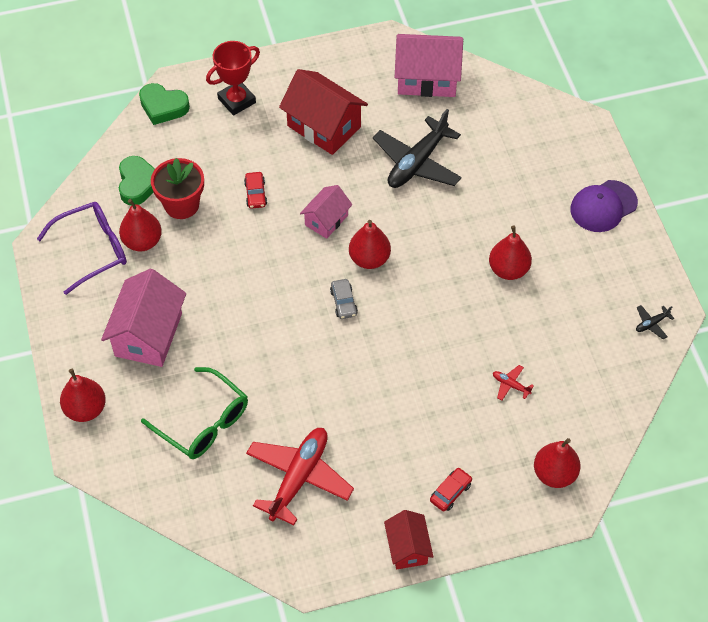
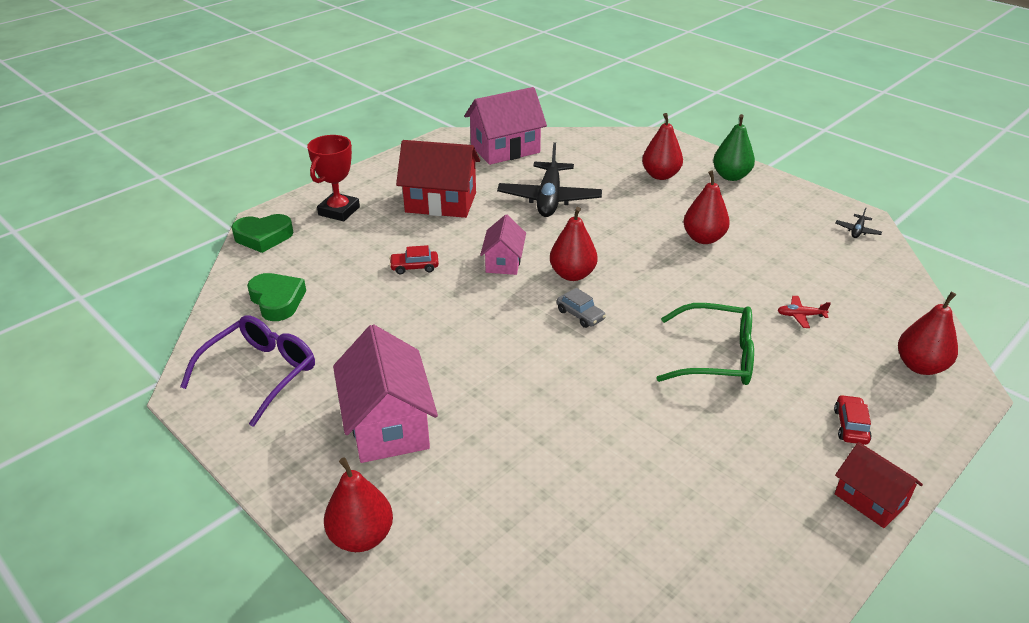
camera: 30 degrees left, 20 degrees down
red pear [119,199,162,252] -> red pear moved to [642,113,683,180]
green glasses [141,367,248,459] -> green glasses moved to [656,303,754,385]
red flower pot [151,158,204,219] -> none
red car [244,172,267,209] -> red car turned 120 degrees clockwise [389,245,439,274]
red plane [246,428,354,525] -> none
purple cap [570,180,638,232] -> green pear [713,114,755,181]

